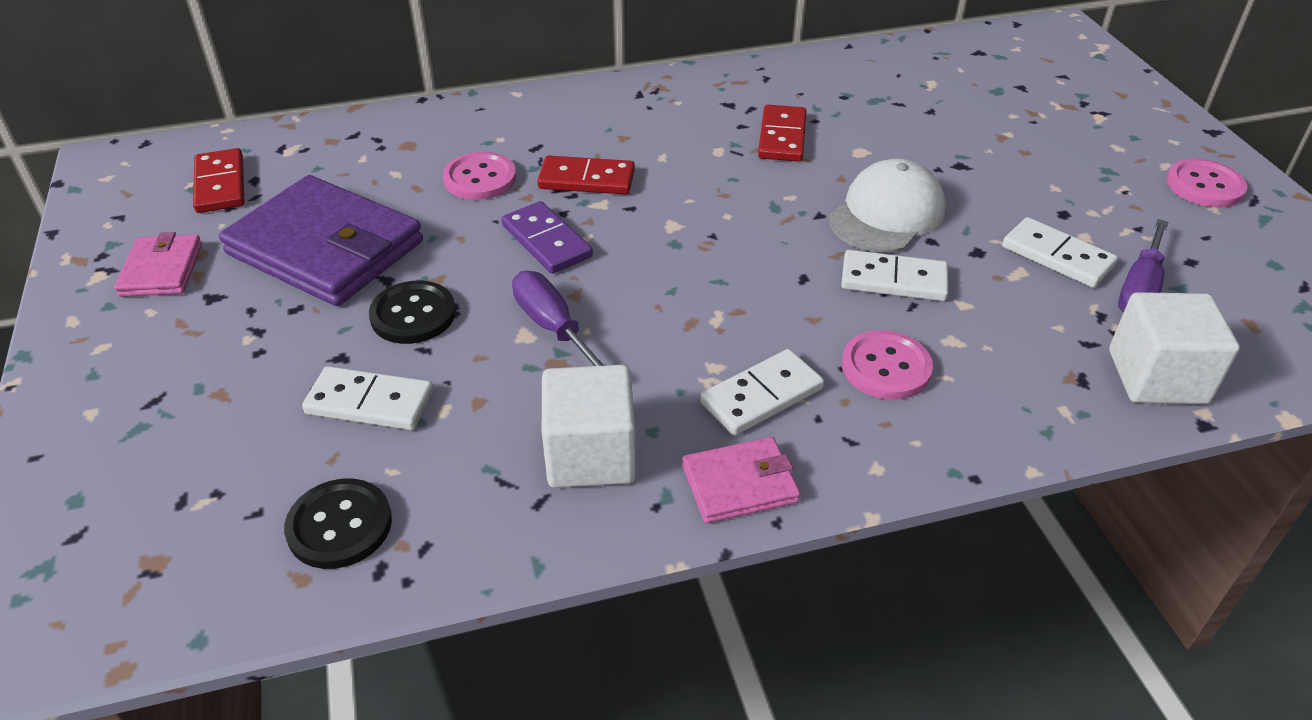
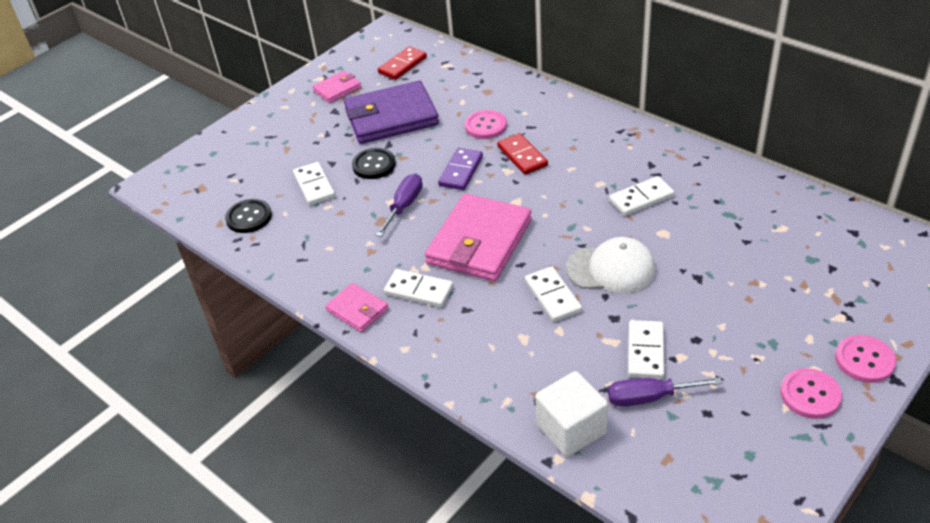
camera: 60 degrees right, 0 degrees up
purple wallet [219,175,423,306] -> purple wallet turned 75 degrees clockwise [344,81,439,144]
white cube [542,365,636,488] -> none
red domino [758,105,806,162] -> white domino [609,176,674,216]
pink button [842,330,933,400] -> pink button moved to [835,335,896,383]
none -> pink wallet [425,194,532,281]

